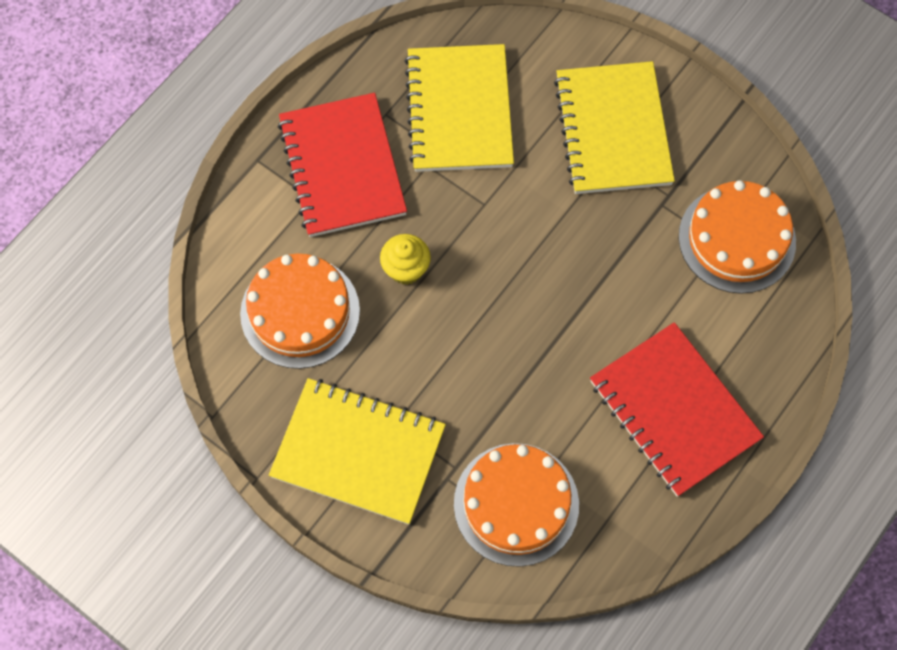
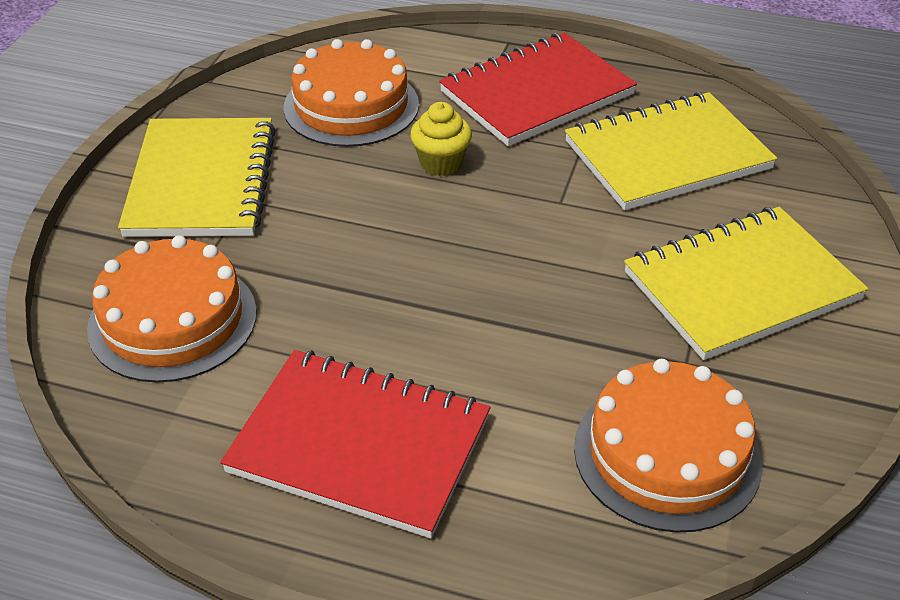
camera: 70 degrees right, 25 degrees down
red notebook [590,322,764,497] -> red notebook turned 75 degrees clockwise [220,350,490,538]

